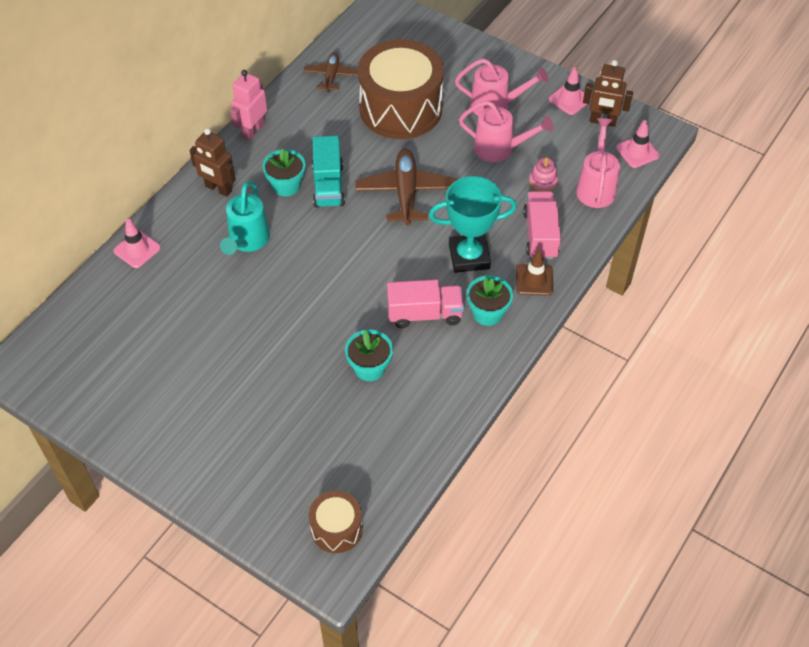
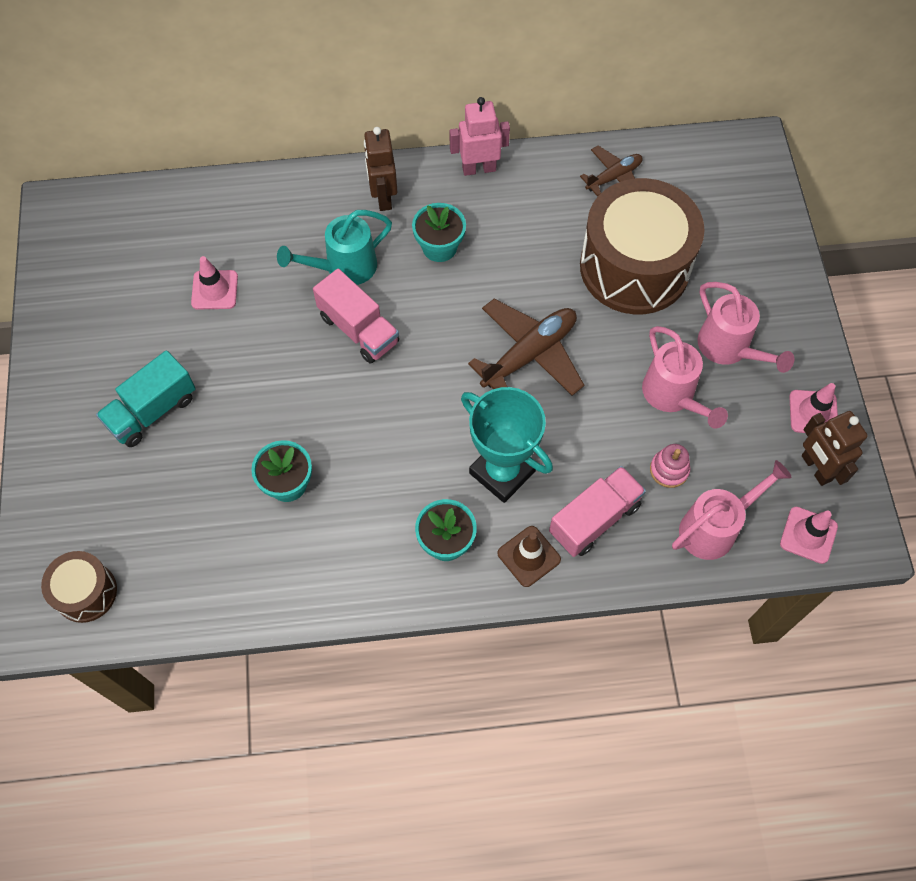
camera: 50 degrees right, 10 degrees up
pink traffic cone [113,219,161,268] -> pink traffic cone moved to [191,256,238,309]
turquoise truck [312,136,345,208] -> turquoise truck moved to [96,350,196,447]
pink truck [387,280,464,328] -> pink truck moved to [313,268,399,363]

